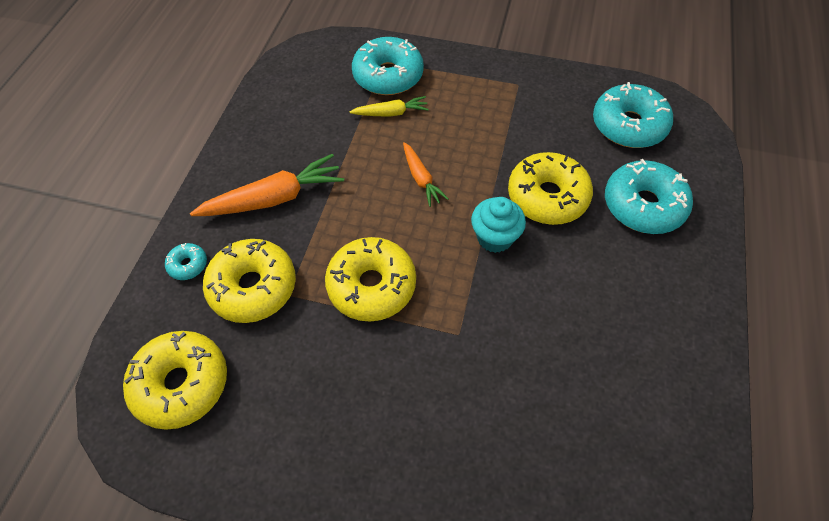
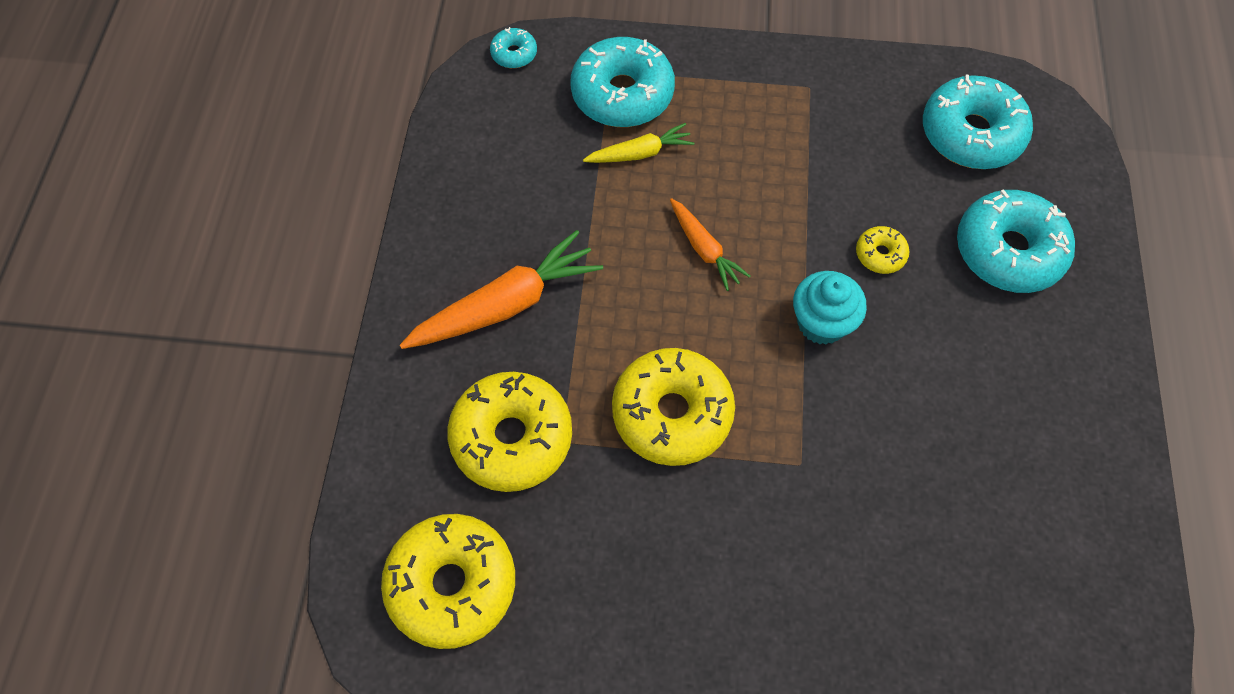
camera: 10 degrees left, 5 degrees up
turquoise donut [165,243,207,280] -> turquoise donut moved to [490,27,537,68]
yellow donut [508,152,593,225] -> yellow donut [856,226,909,274], size x0.46

